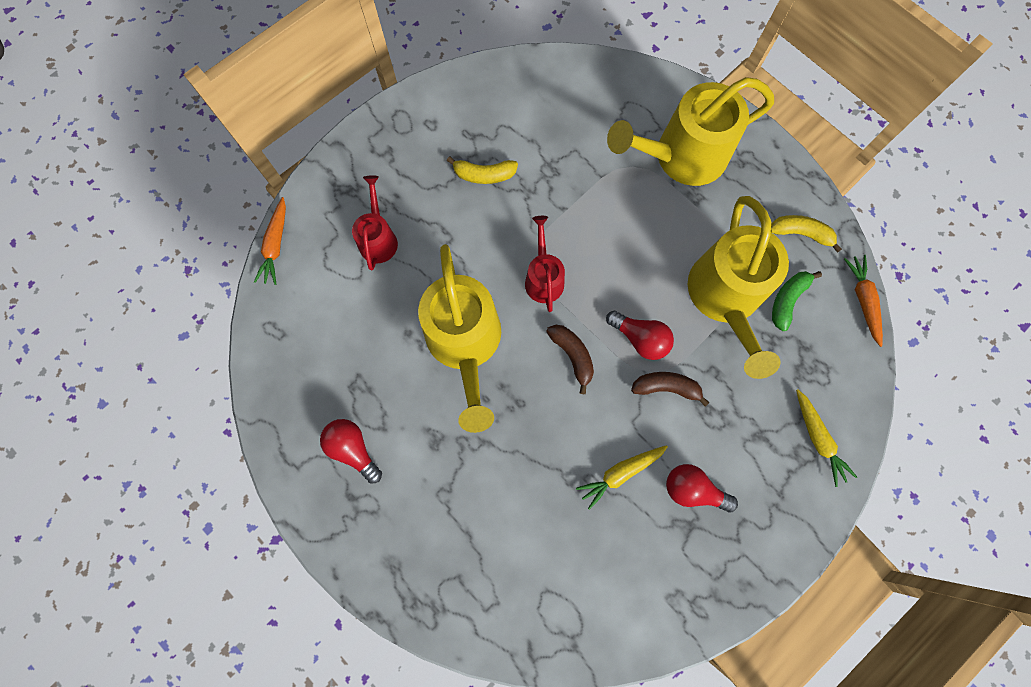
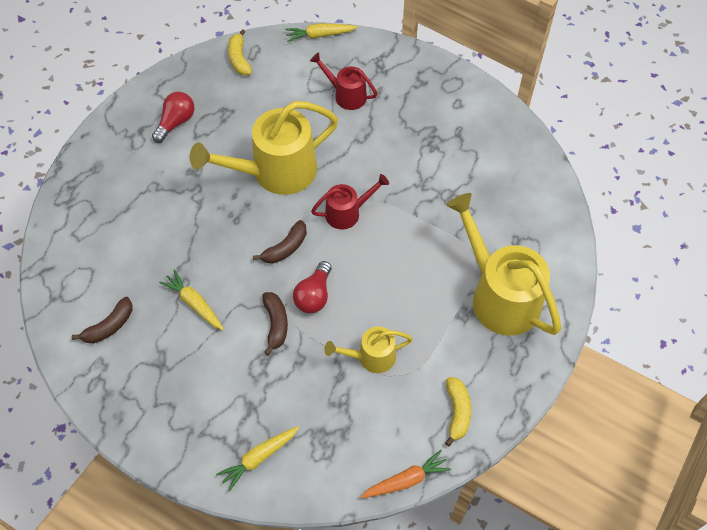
camera: 75 degrees right, 15 degrees down
orange carrot [254,197,286,285] -> yellow carrot [285,23,358,42]
red watering can [352,175,398,271] -> red watering can turned 135 degrees counterclockwise [310,52,378,110]
yellow banana [447,156,518,184] -> yellow banana moved to [228,29,252,76]
red light bulb [666,464,738,512] -> none
yellow watering can [688,196,789,379] -> yellow watering can [324,326,413,373], size x0.52
green banana [772,271,822,331] -> none
none -> brown banana [72,297,132,344]

